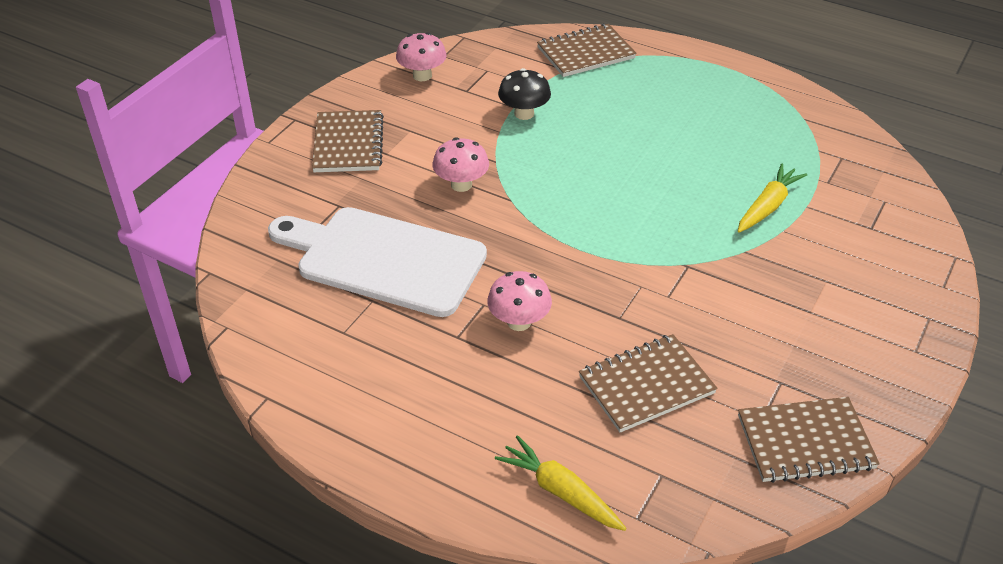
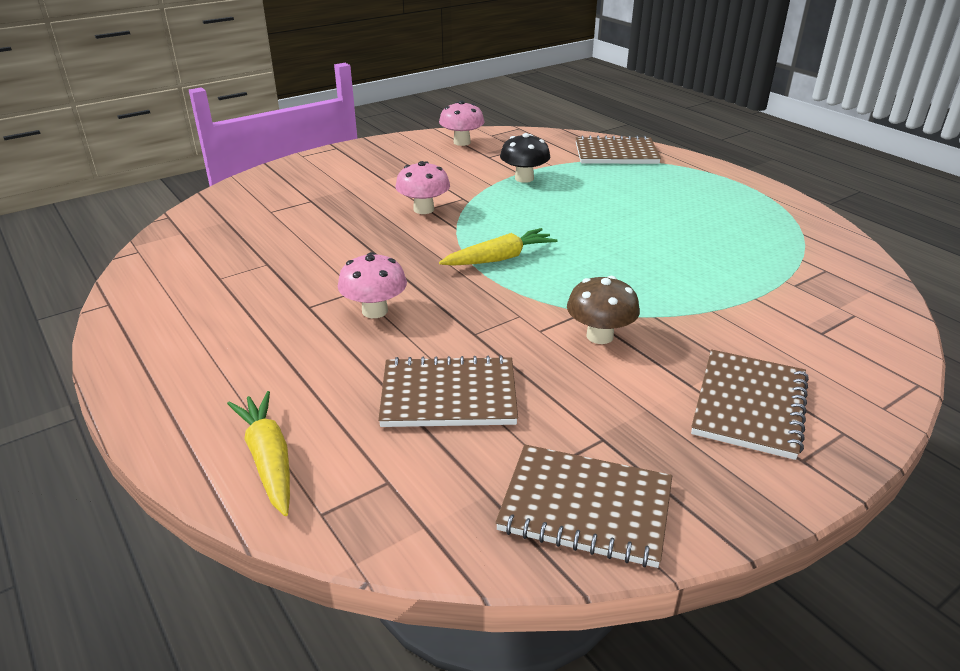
camera: 25 degrees right, 10 degrees down
white cutting board [268,207,487,317] -> none
brown notebook [312,110,384,172] -> brown notebook moved to [691,349,809,460]
yellow carrot [738,164,807,233] -> yellow carrot moved to [439,228,558,266]
none -> brown mushroom [567,276,640,344]

